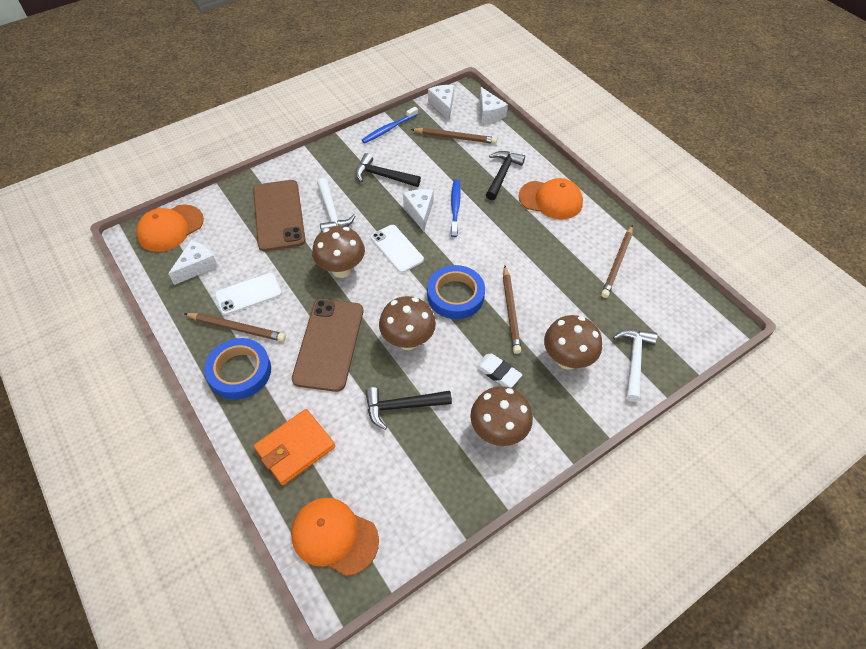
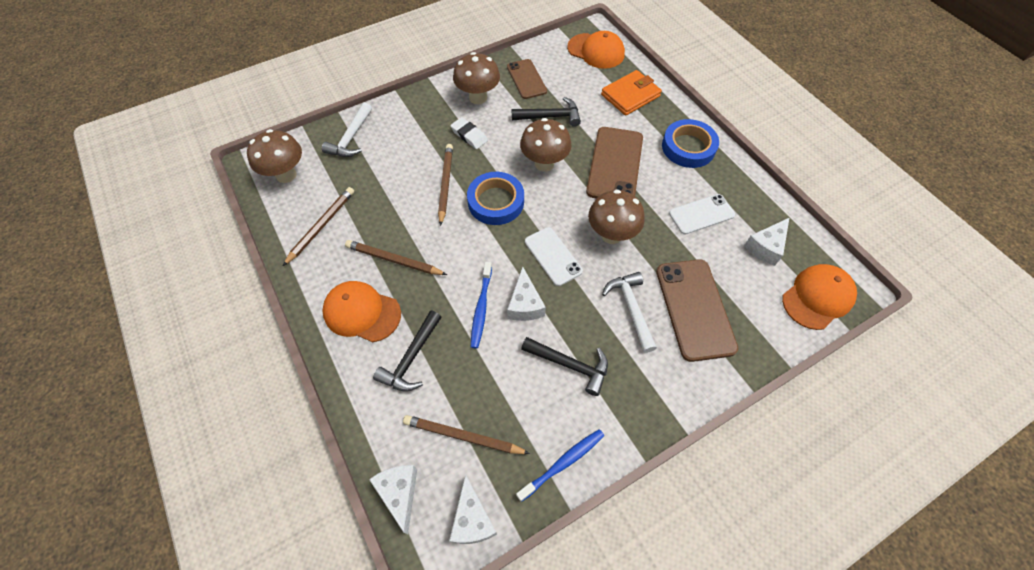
camera: 175 degrees left, 5 degrees up
brown pencil [184,313,286,342] -> brown pencil moved to [345,240,447,275]
brown mushroom [544,315,602,369] -> brown mushroom moved to [247,129,302,183]
none -> brown phone [507,59,547,99]

